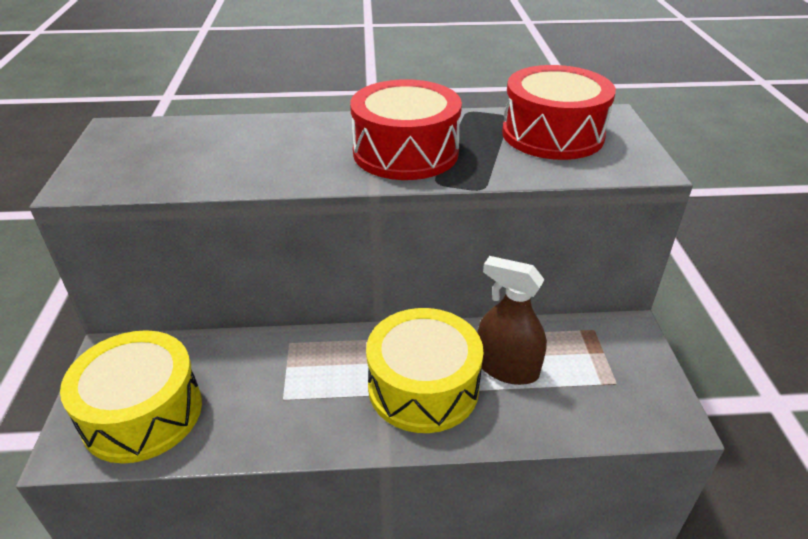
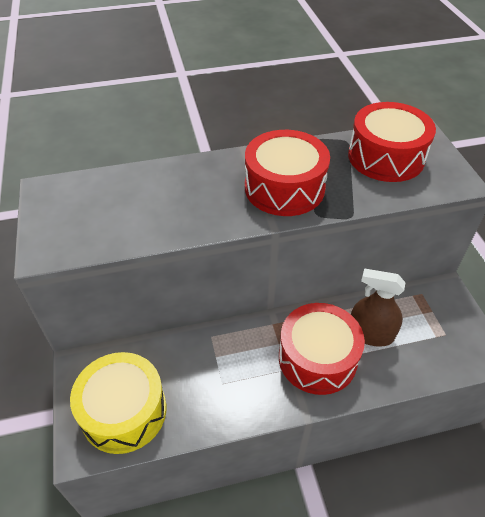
camera: 10 degrees left, 10 degrees up
yellow drum [366,308,484,433] -> red drum [279,303,365,395]

